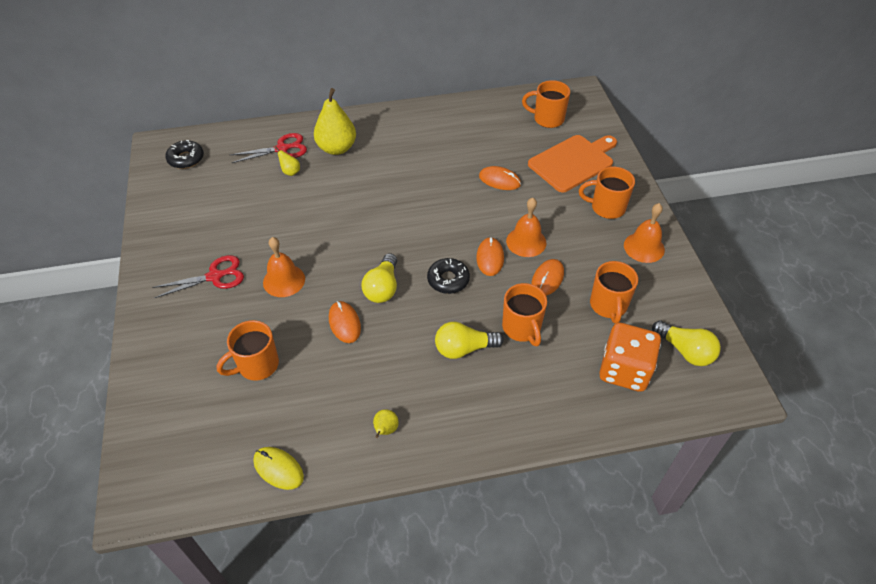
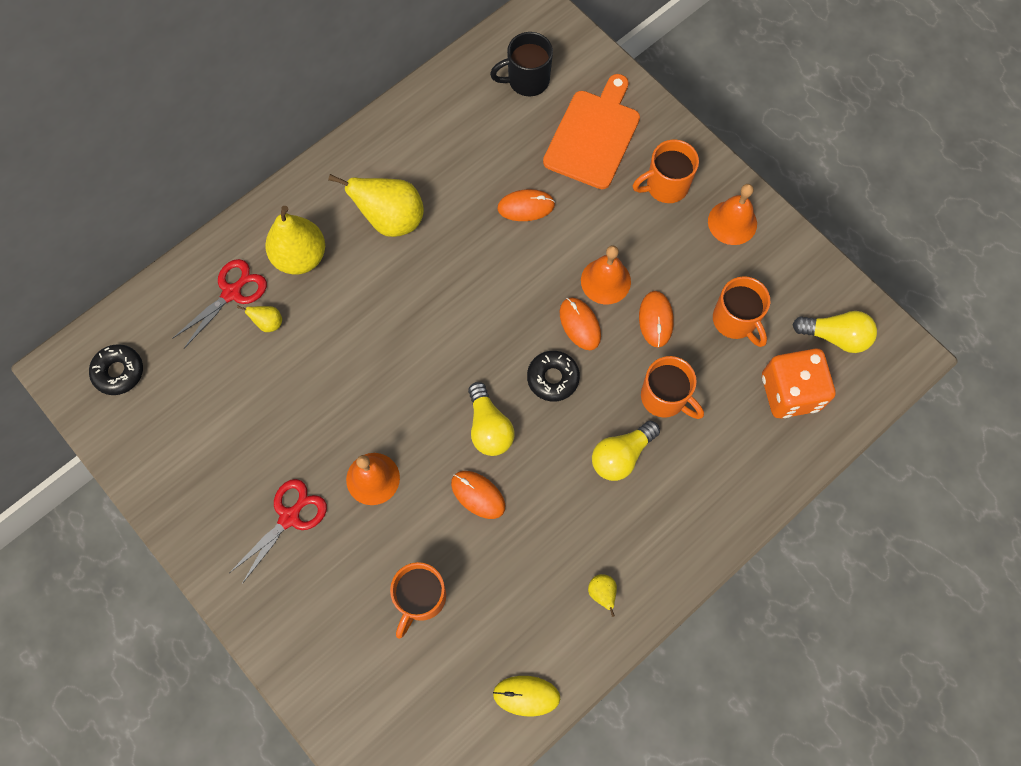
camera: 30 degrees left, 20 degrees up
orange mug [522,80,570,128] -> black mug [490,32,553,96]
none -> yellow pear [328,174,424,237]

